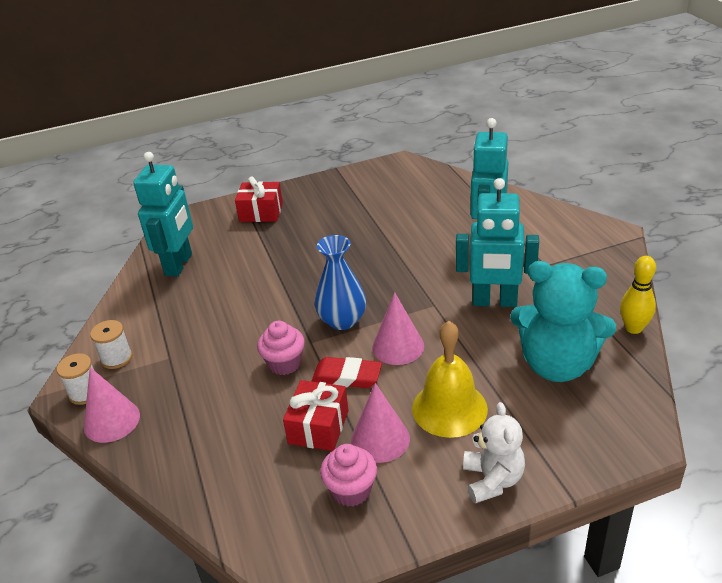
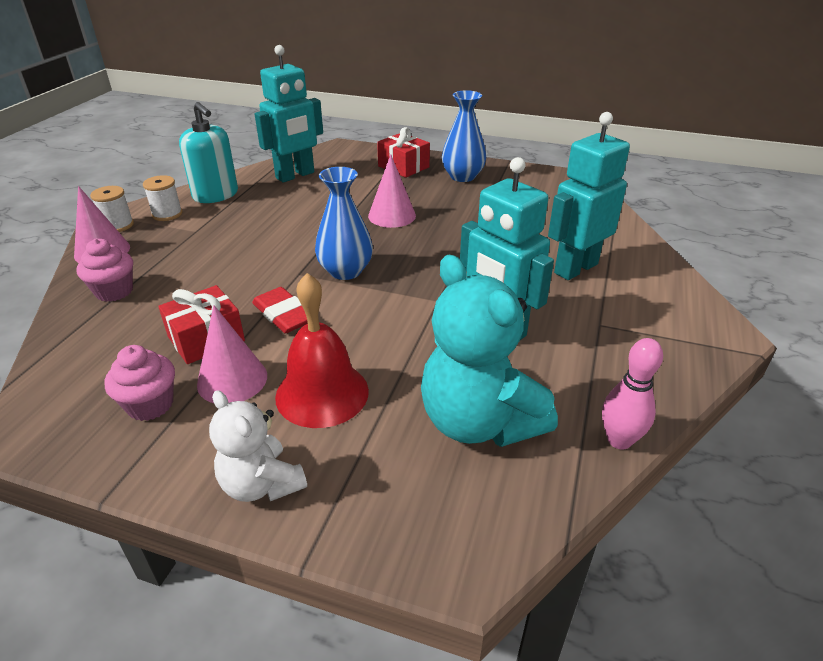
camera: 35 degrees right, 0 degrees up
pink cupcake [257,321,305,375] -> pink cupcake moved to [76,239,133,302]
pink cone [372,292,424,365] -> pink cone moved to [368,154,416,228]
yellow bell [412,321,488,438] -> red bell [275,273,369,428]
white teddy bear [463,402,525,504] -> white teddy bear turned 105 degrees clockwise [209,390,307,502]
yellow bowling pin [620,256,656,334] -> pink bowling pin [602,338,663,450]
none -> turquoise soap dispenser [179,102,238,203]
none -> blue vase [442,90,486,182]

